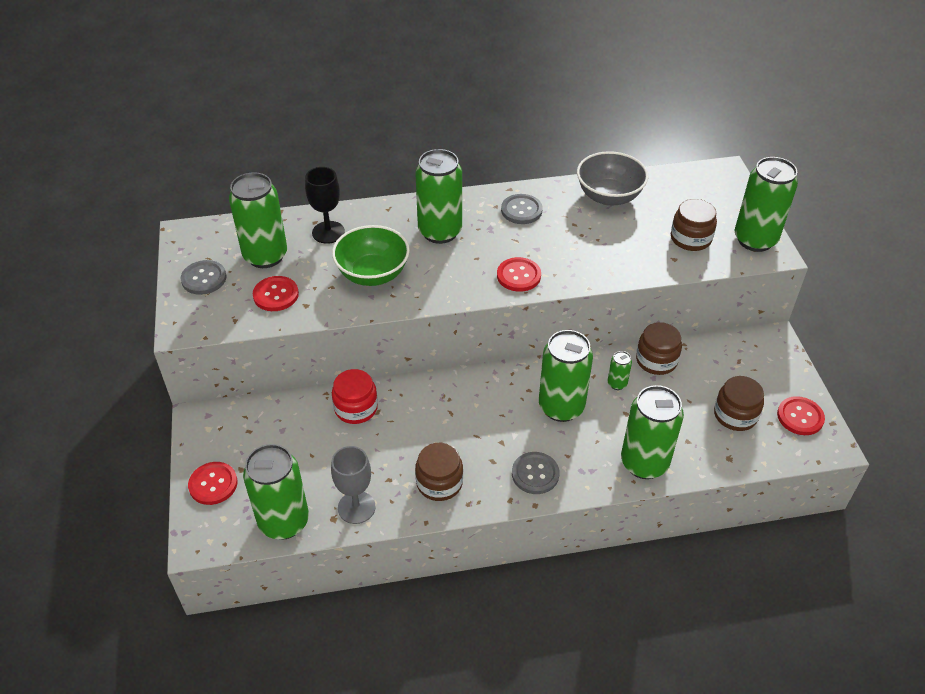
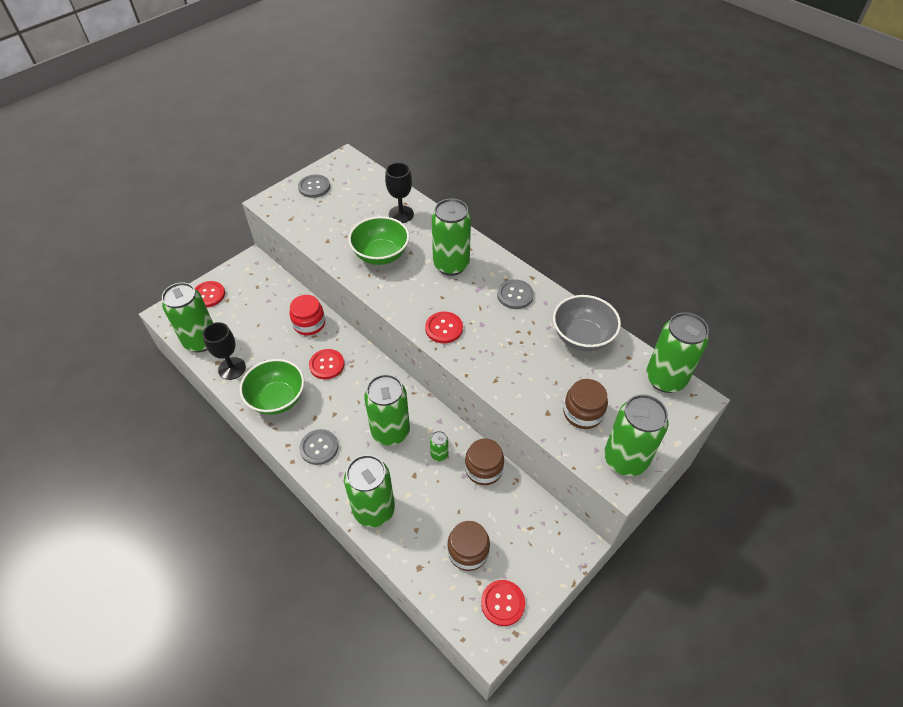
camera: 55 degrees right, 5 degrees up
green can [229,172,287,268] -> green can moved to [646,312,709,393]
red button [253,276,299,311] -> red button moved to [309,349,344,379]
grey goblet [331,446,376,524] -> black goblet [202,322,246,380]
brown jar [415,443,463,501] -> green bowl [240,359,304,415]

